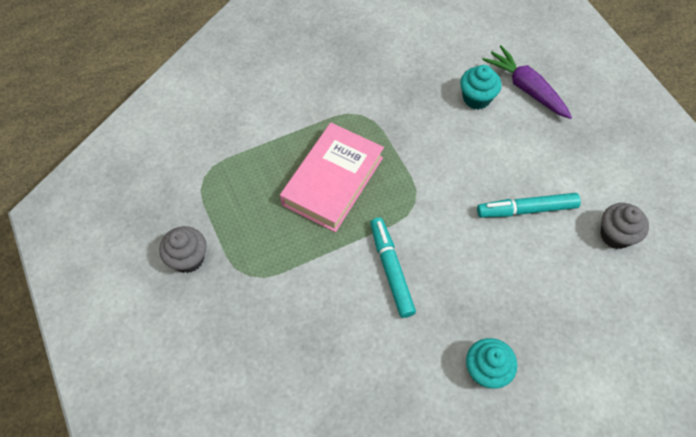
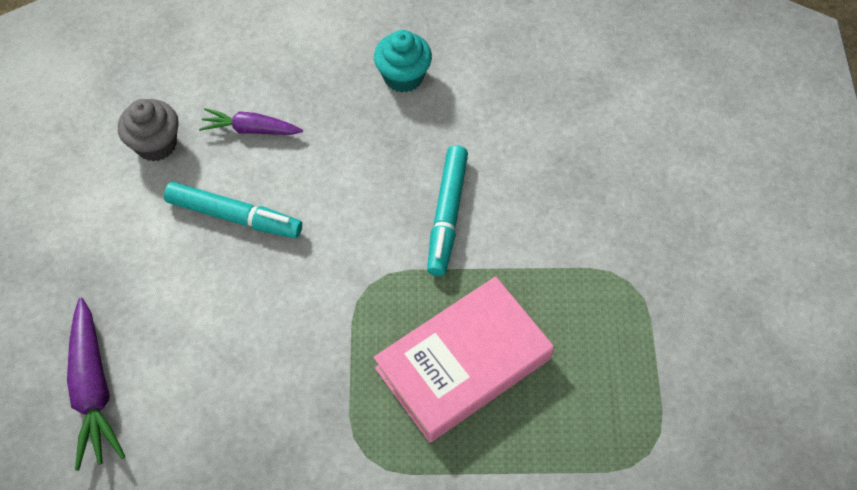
camera: 155 degrees left, 0 degrees up
grey cupcake [159,226,207,273] -> none
turquoise cupcake [460,65,501,110] -> none
none -> purple carrot [199,108,303,135]

